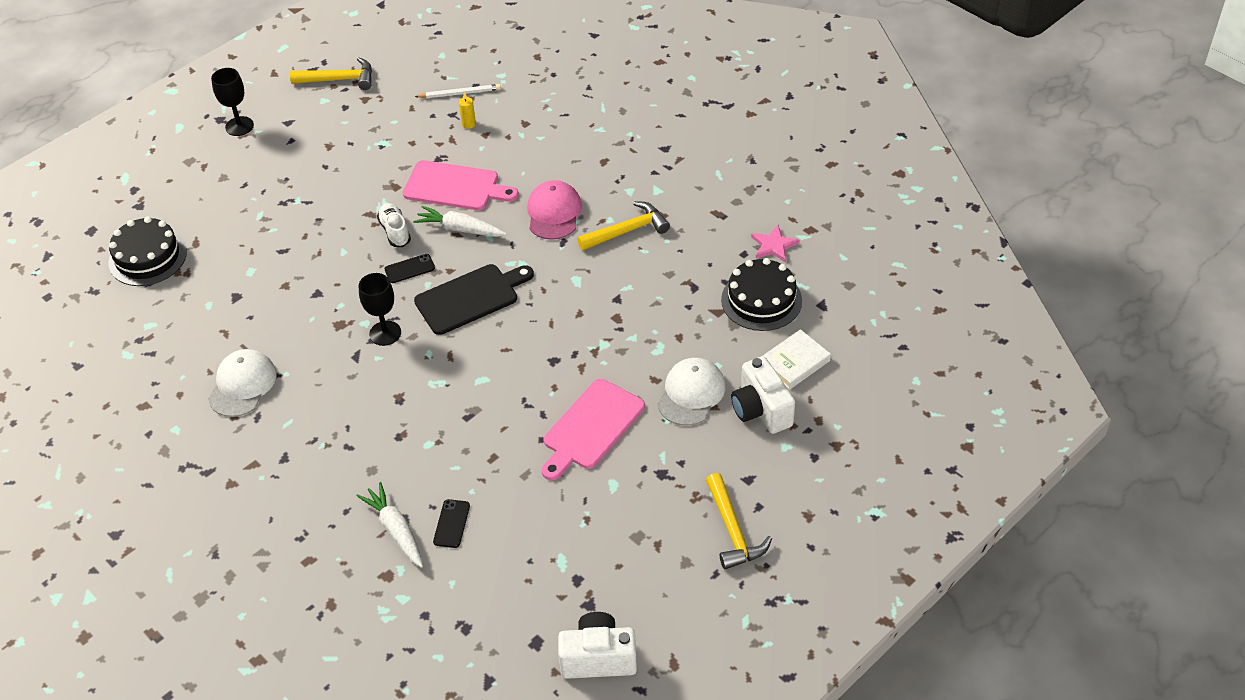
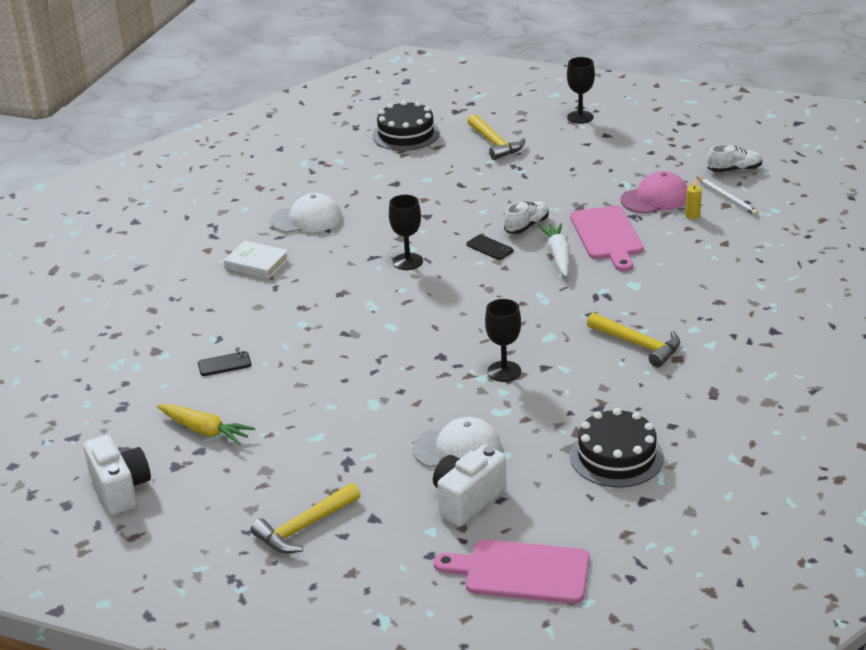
camera: 65 degrees right, 15 degrees down
yellow hammer [290,57,372,90] -> yellow hammer moved to [467,114,525,160]
white carrot [356,482,423,568] -> none
black cutting board [414,264,534,335] -> none
pink cap [527,180,582,240] -> pink cap moved to [620,171,688,214]
pink cutting board [542,379,645,480] -> pink cutting board moved to [434,539,590,604]
pink star [751,225,800,263] -> none
white book [763,329,831,389] -> white book moved to [224,240,289,279]
none -> yellow carrot [157,404,255,445]
none -> black goblet [485,299,521,382]
none -> white shoe [707,144,762,172]

